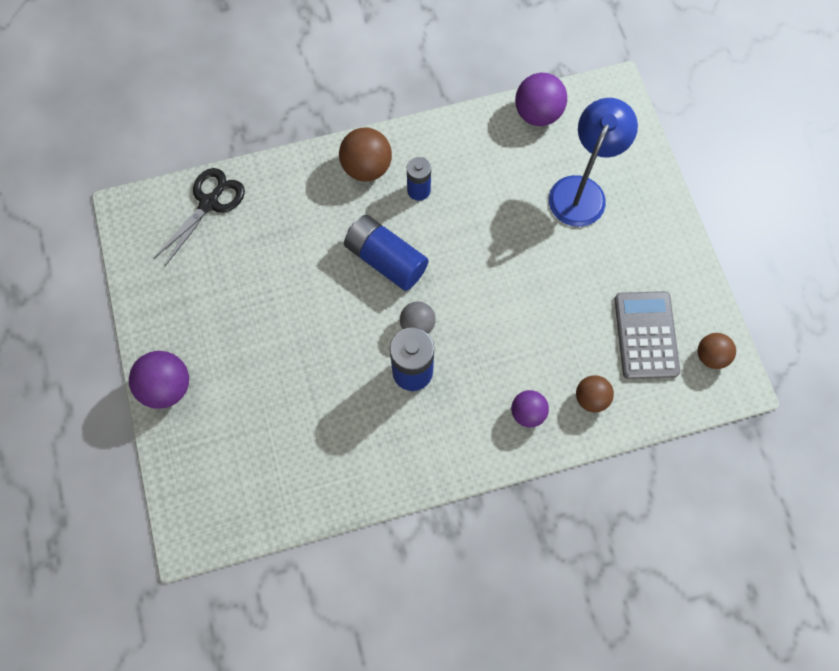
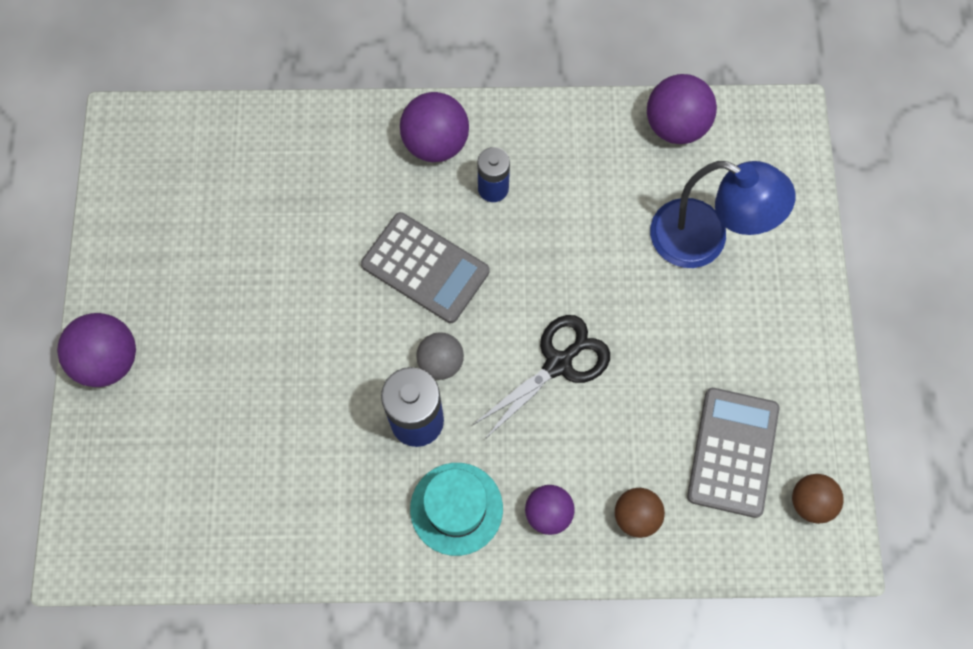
camera: 15 degrees right, 0 degrees up
black scissors [154,168,245,266] -> black scissors moved to [473,315,610,440]
brown ball [339,128,392,181] -> purple ball [400,92,469,162]
blue battery [344,215,429,291] -> grey calculator [361,212,490,323]
blue lamp [549,98,638,227] -> blue lamp turned 75 degrees clockwise [650,161,796,268]
none -> turquoise hat [410,463,503,556]

